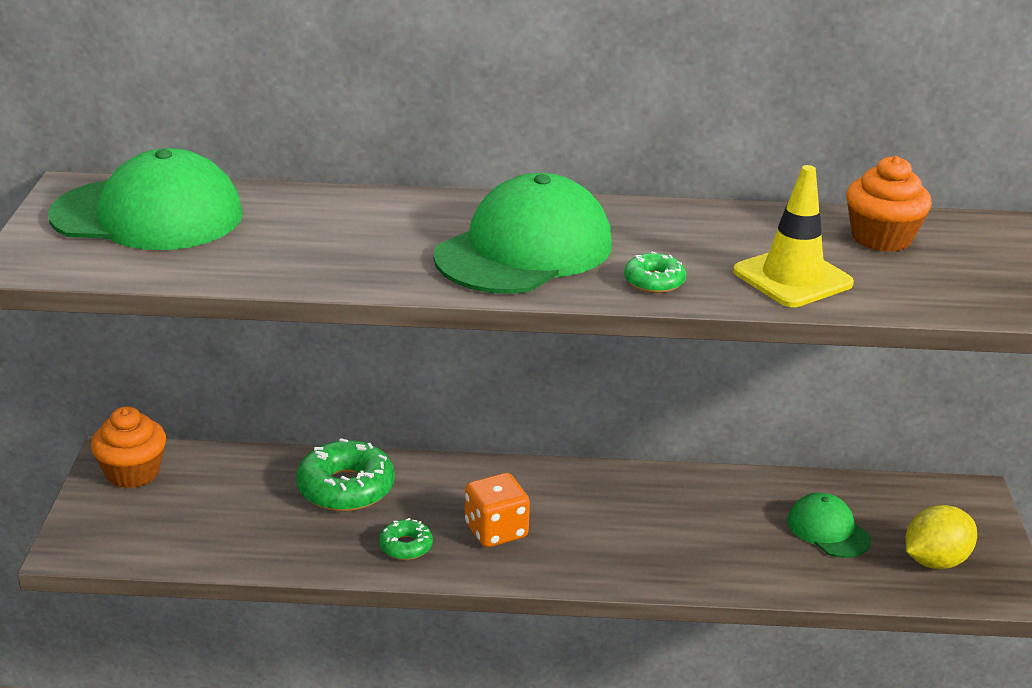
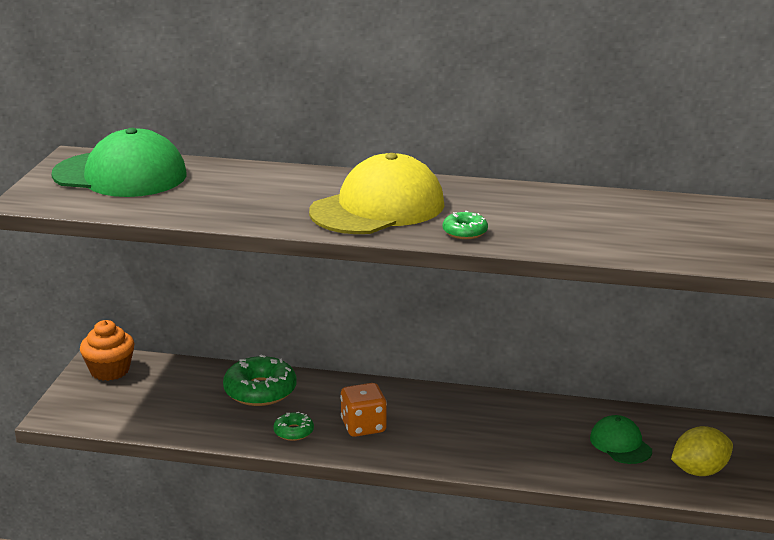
camera: 10 degrees right, 5 degrees down
green cap [433,173,612,294] -> yellow cap [309,153,445,234]
yellow traffic cone [733,165,854,307] -> none
orange cupcake [846,156,932,252] -> none

